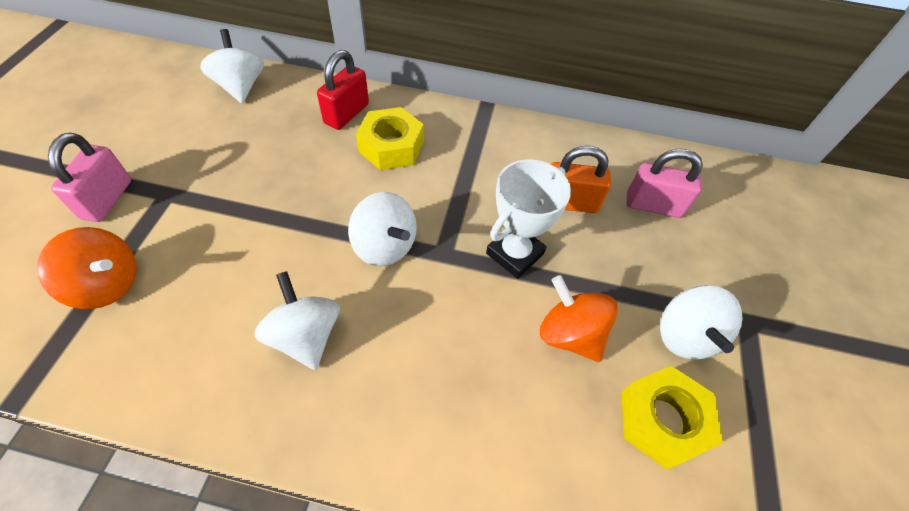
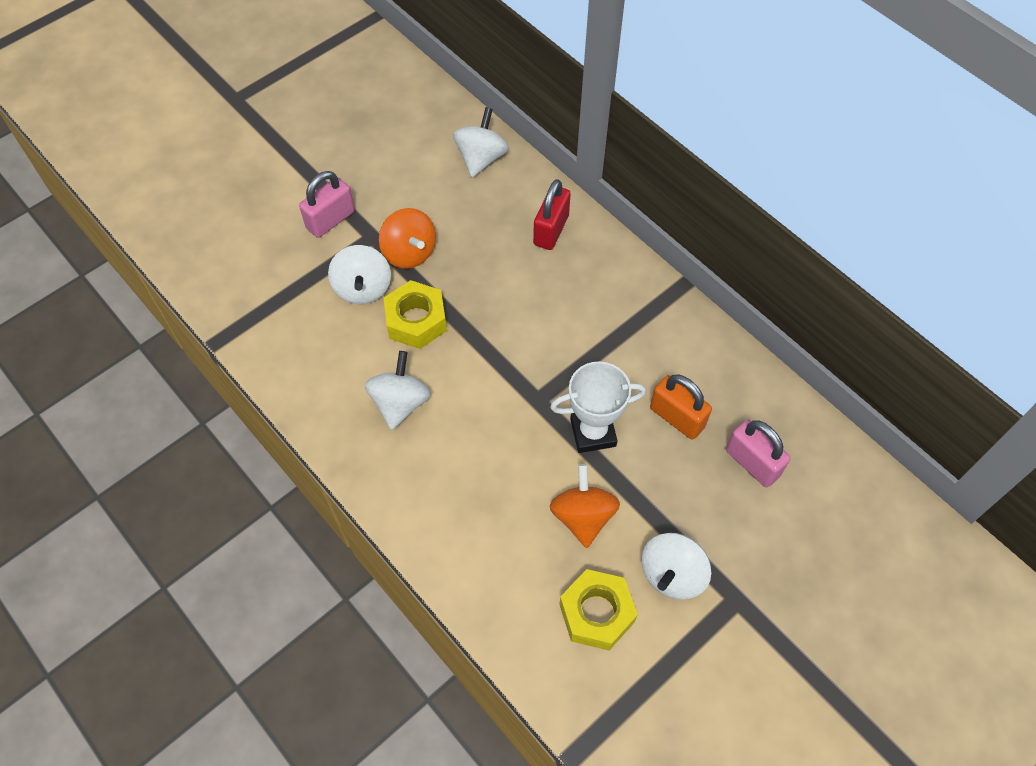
camera: 40 degrees right, 5 degrees up
orange spinning top [37,227,137,309] -> orange spinning top moved to [379,208,436,269]
red padlock [317,50,369,130] -> red padlock turned 45 degrees counterclockwise [533,179,571,250]
white spinning top [348,192,417,266] -> white spinning top moved to [328,245,391,304]
yellow nut [356,107,424,170] -> yellow nut moved to [384,280,447,349]

